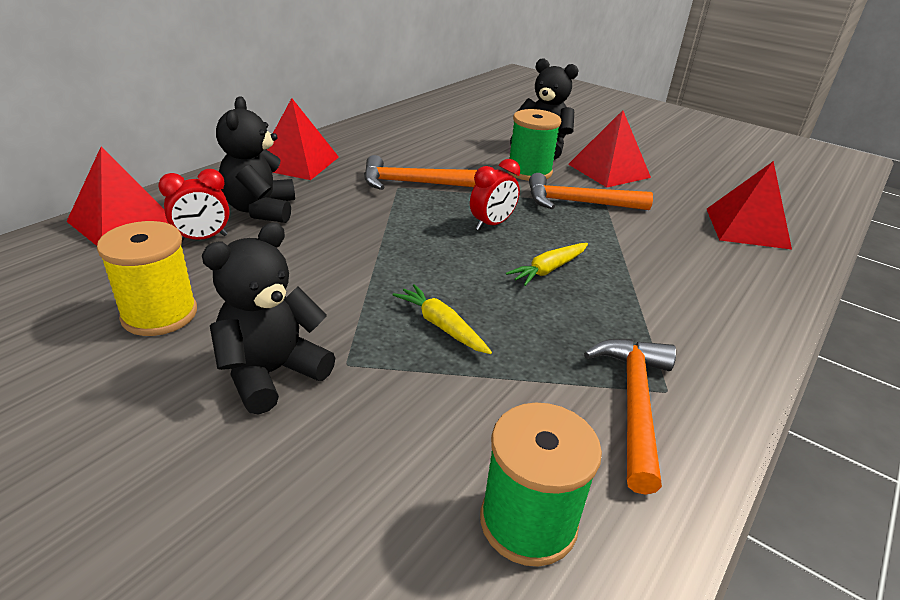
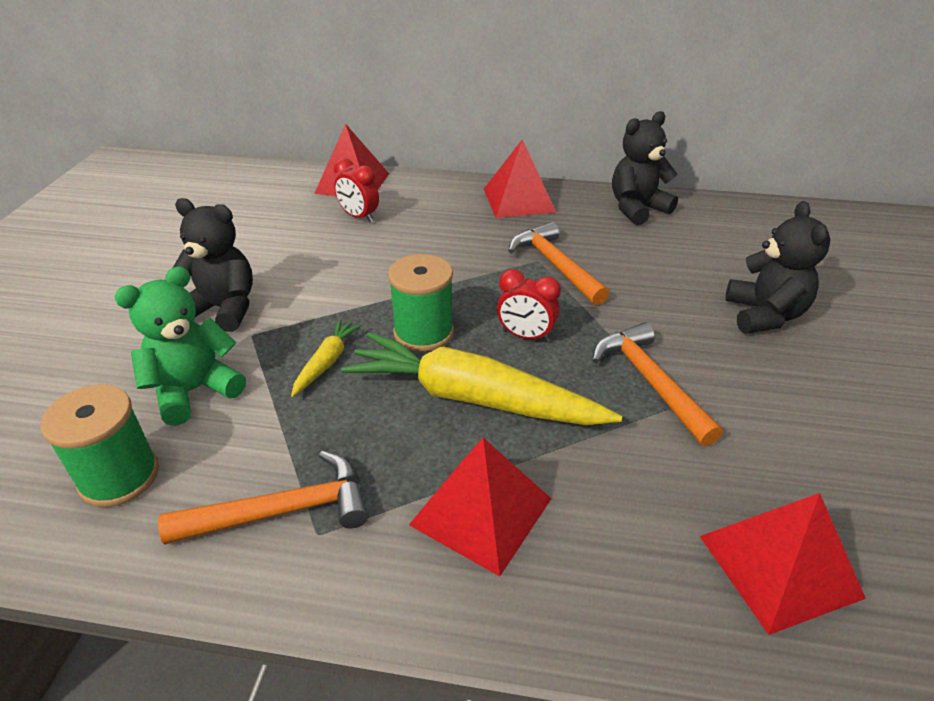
camera: 65 degrees right, 5 degrees up
yellow spool [97,221,197,336] -> none
black teddy bear [216,96,295,223] -> black teddy bear moved to [612,111,678,225]
yellow carrot [506,243,588,286] -> yellow carrot [341,332,622,425], size x2.20
green spool [508,109,561,181] -> green spool moved to [388,254,454,352]
red pyramid [568,110,651,188] -> red pyramid moved to [409,438,552,576]
none -> green teddy bear [115,266,246,426]

